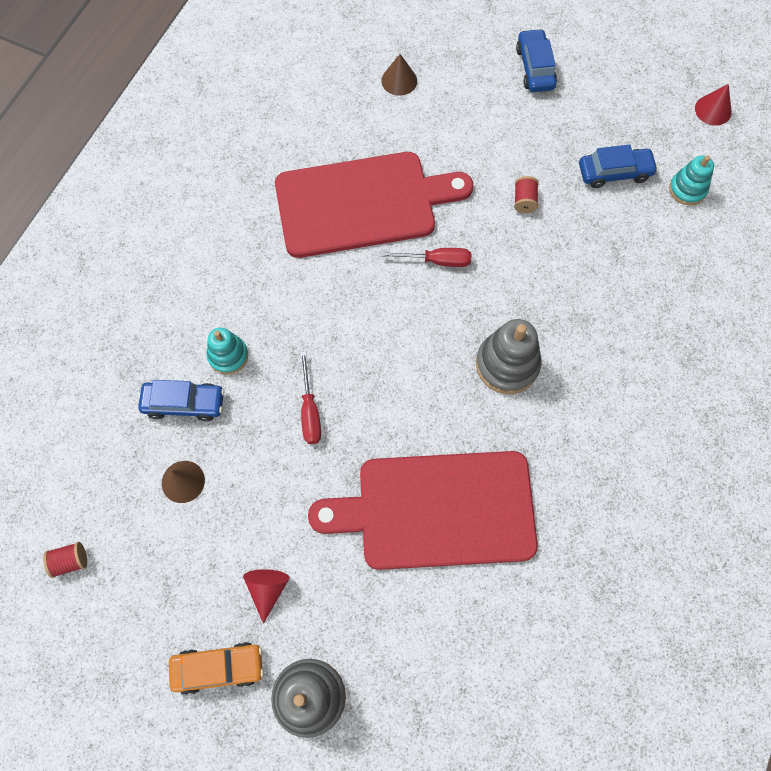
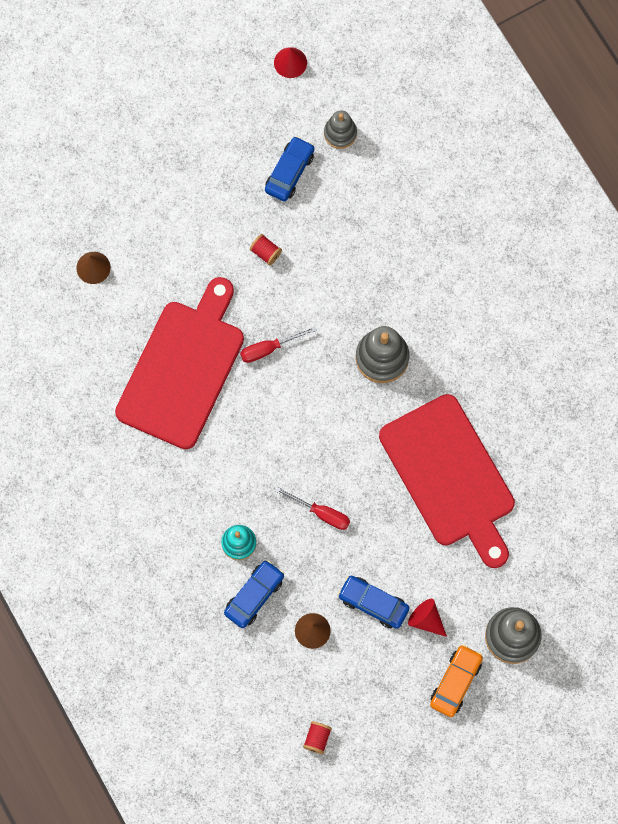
camera: 55 degrees left, 5 degrees up
red cutting board [308,451,538,570] -> red cutting board turned 60 degrees counterclockwise [379,394,515,568]
red screwdriver [380,248,471,267] -> red screwdriver turned 150 degrees counterclockwise [240,326,317,363]
blue car [516,29,557,92] -> blue car moved to [338,576,410,629]
turquoise stacking toy [669,155,714,205] -> grey stacking toy [324,110,357,149]

